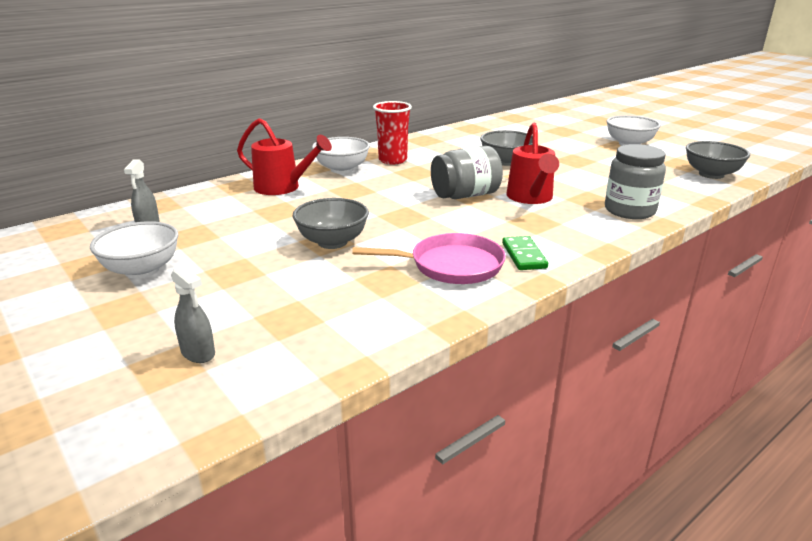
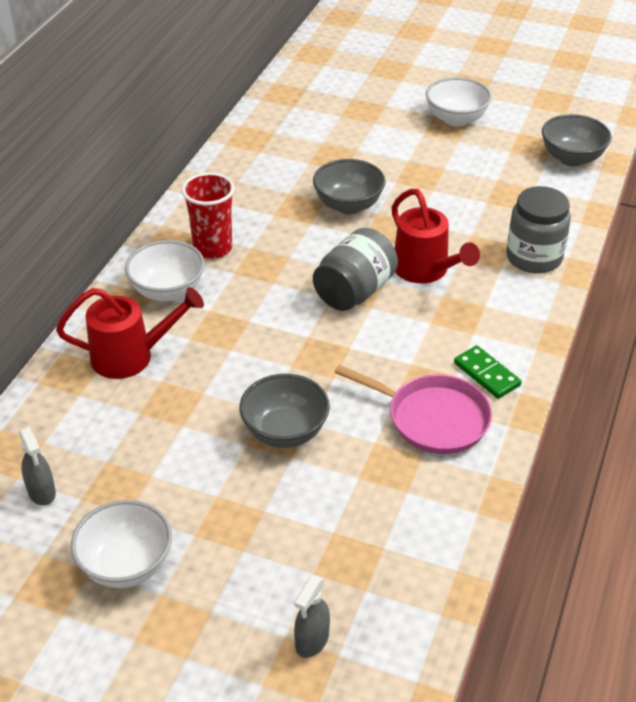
camera: 30 degrees left, 15 degrees up
grey spray bottle [171,265,215,363] -> grey spray bottle turned 105 degrees clockwise [294,575,330,658]
pink pan [352,233,506,284] -> pink pan turned 60 degrees clockwise [335,365,492,454]

